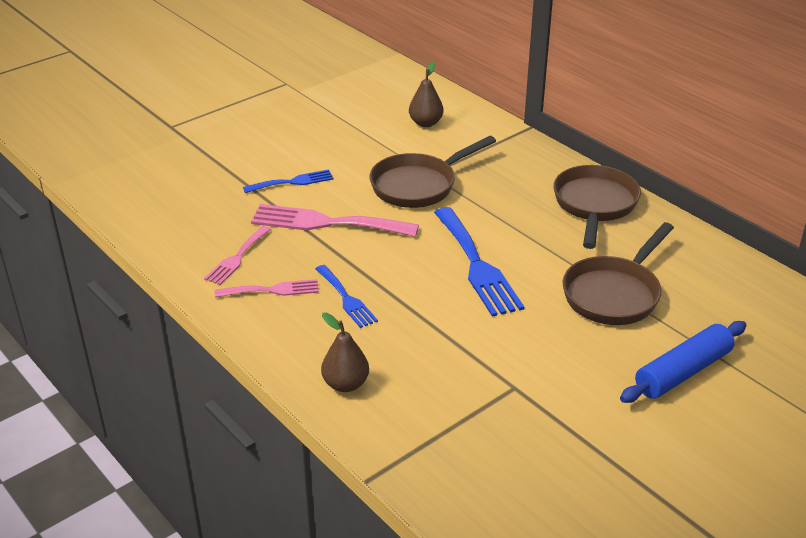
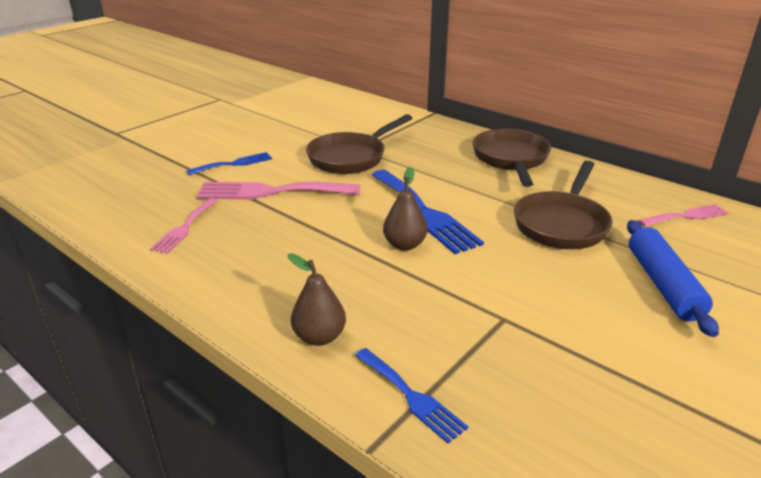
camera: 10 degrees left, 5 degrees down
pink fork [215,279,319,298] -> pink fork moved to [638,204,729,227]
blue fork [315,265,378,328] -> blue fork moved to [355,348,468,444]
brown pear [409,62,444,127] -> brown pear moved to [383,167,427,250]
blue rolling pin [620,321,746,403] -> blue rolling pin turned 45 degrees counterclockwise [627,220,719,337]

